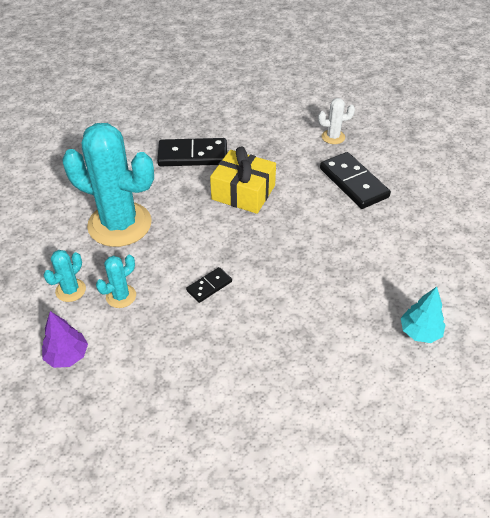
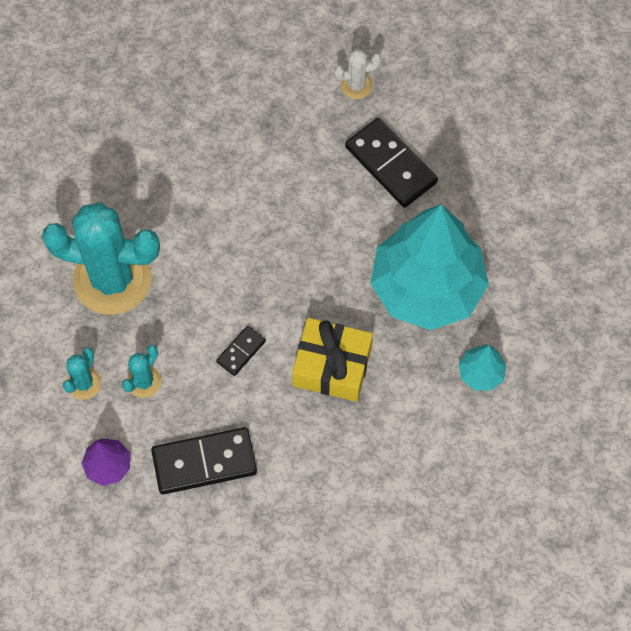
camera: 10 degrees left, 20 degrees up
black domino [157,138,227,166] -> black domino moved to [151,427,257,494]
yellow gift [210,147,276,214] -> yellow gift moved to [292,318,373,402]
none -> turquoise tree [370,205,489,330]

